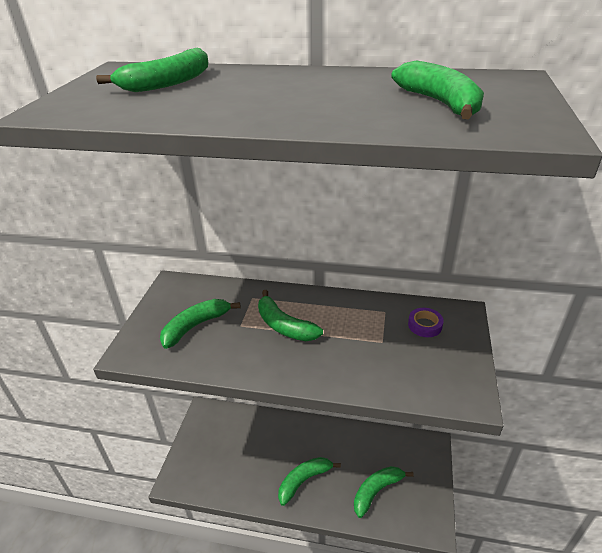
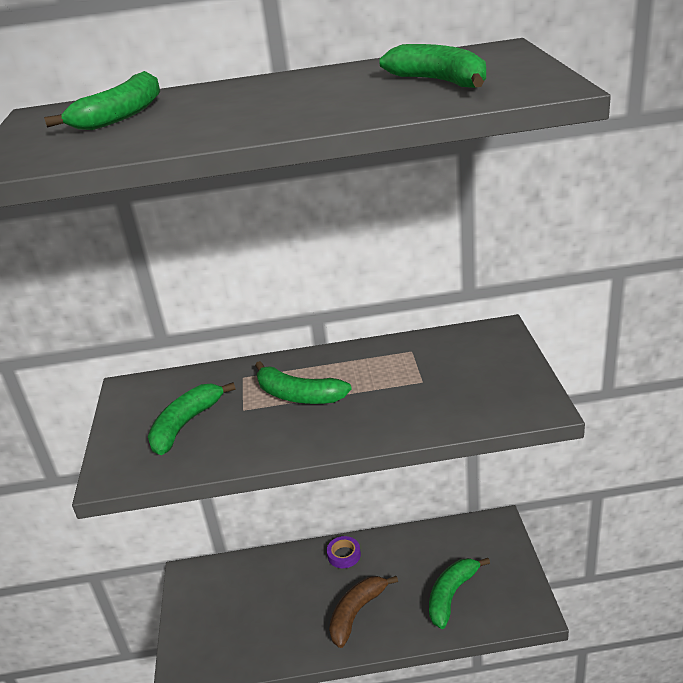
camera: 15 degrees left, 5 degrees down
green banana [278,457,341,506] -> brown banana [329,576,398,648]
purple tape [408,308,444,337] -> purple tape moved to [327,536,361,568]

